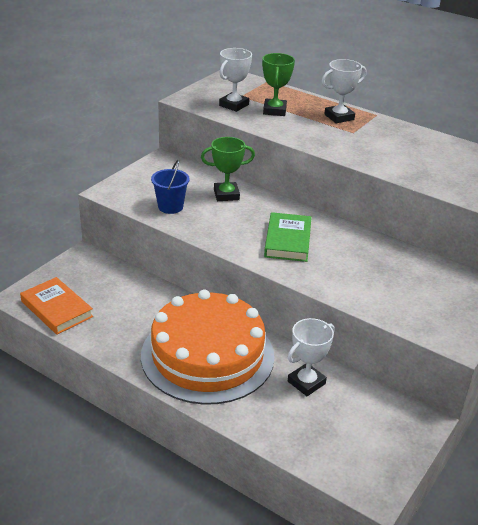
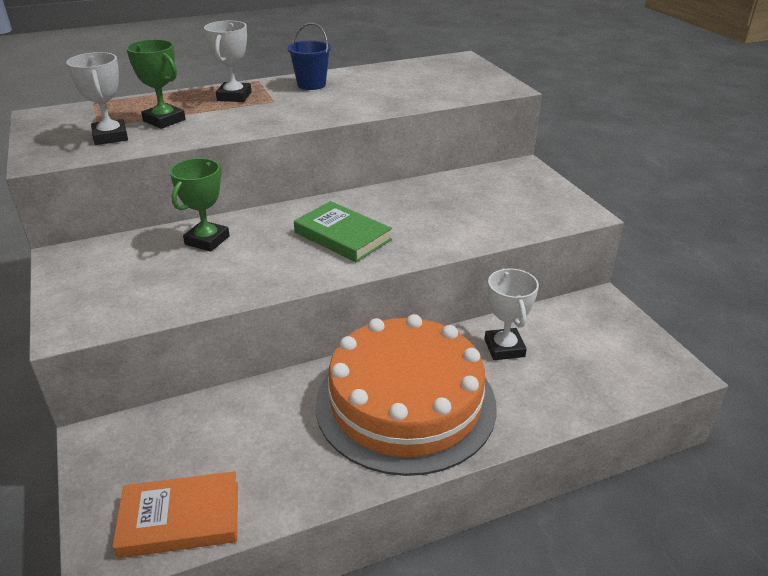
camera: 55 degrees left, 0 degrees up
blue bucket [151,160,190,214] -> blue bucket moved to [287,23,331,90]

